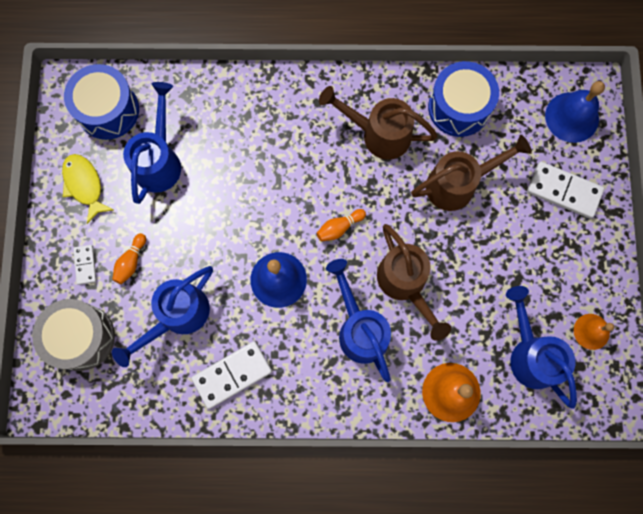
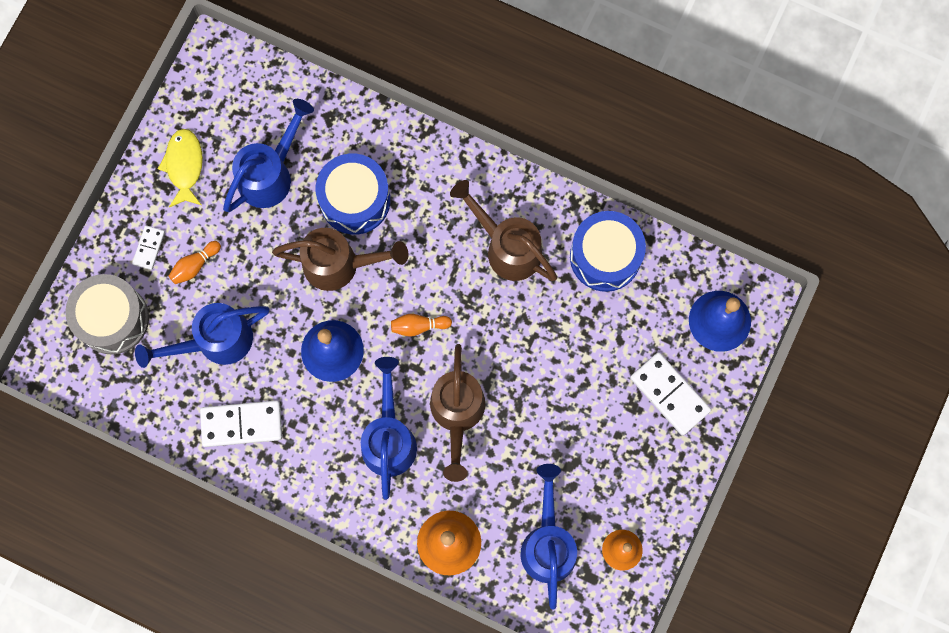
camera: 25 degrees right, 0 degrees up
blue drum [64,64,139,140] -> blue drum moved to [316,153,390,235]
brown watering can [411,135,532,211] -> brown watering can moved to [272,228,408,291]

